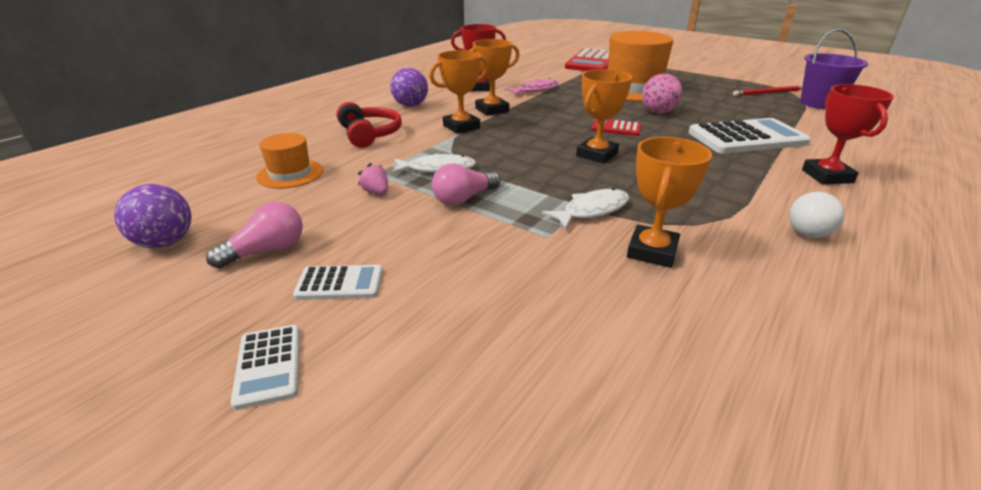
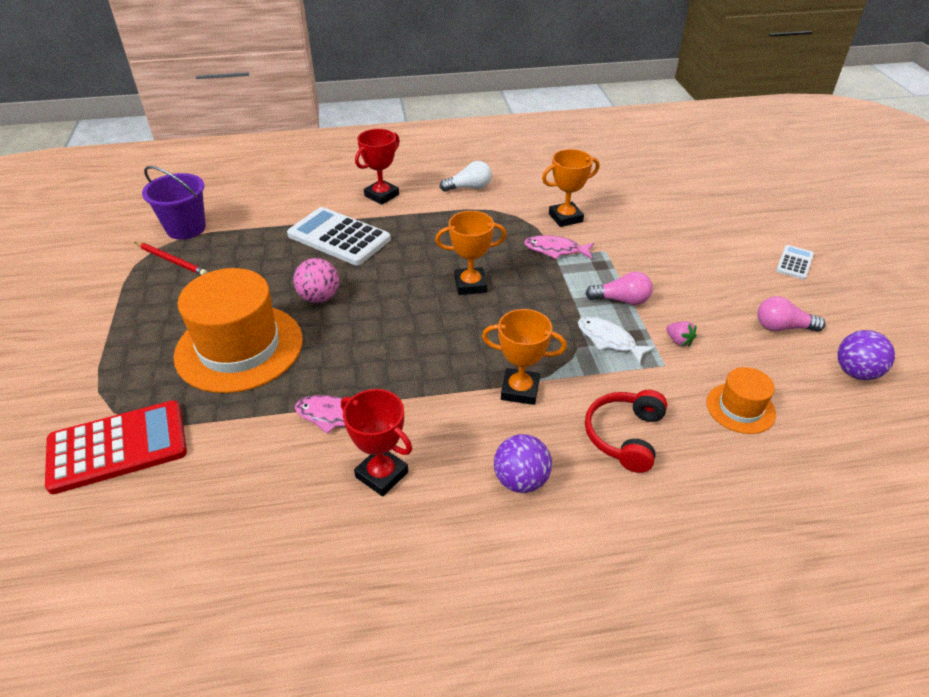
camera: 135 degrees left, 10 degrees up
white calculator [293,265,383,300] -> none
pink strawberry [358,163,388,194] -> pink strawberry turned 45 degrees counterclockwise [666,321,696,347]
orange trophy [469,39,520,116] -> none
white fish [542,188,629,230] -> pink fish [524,235,594,259]
red calculator [591,119,641,136] -> none

